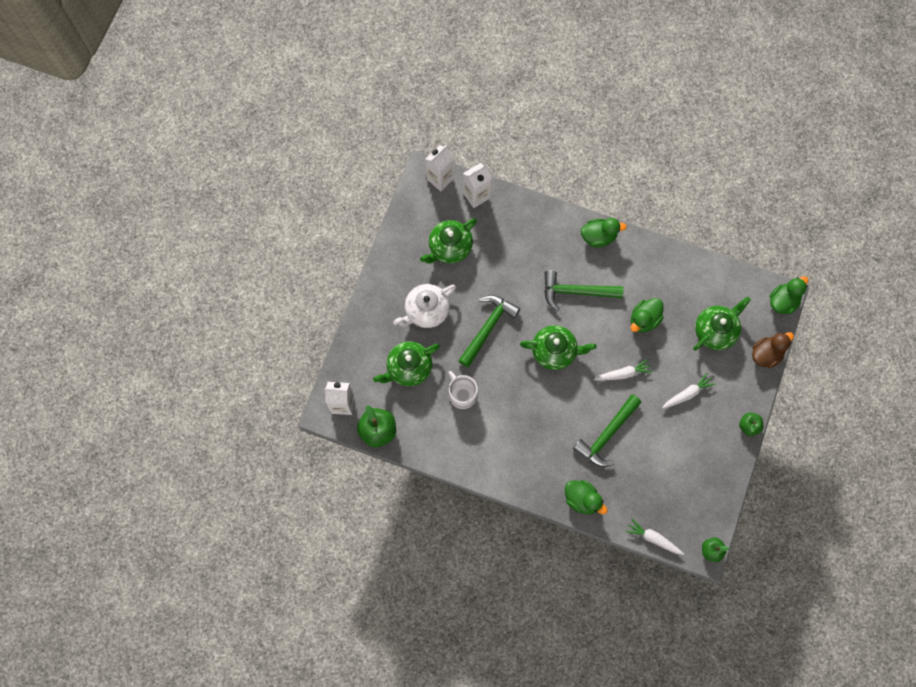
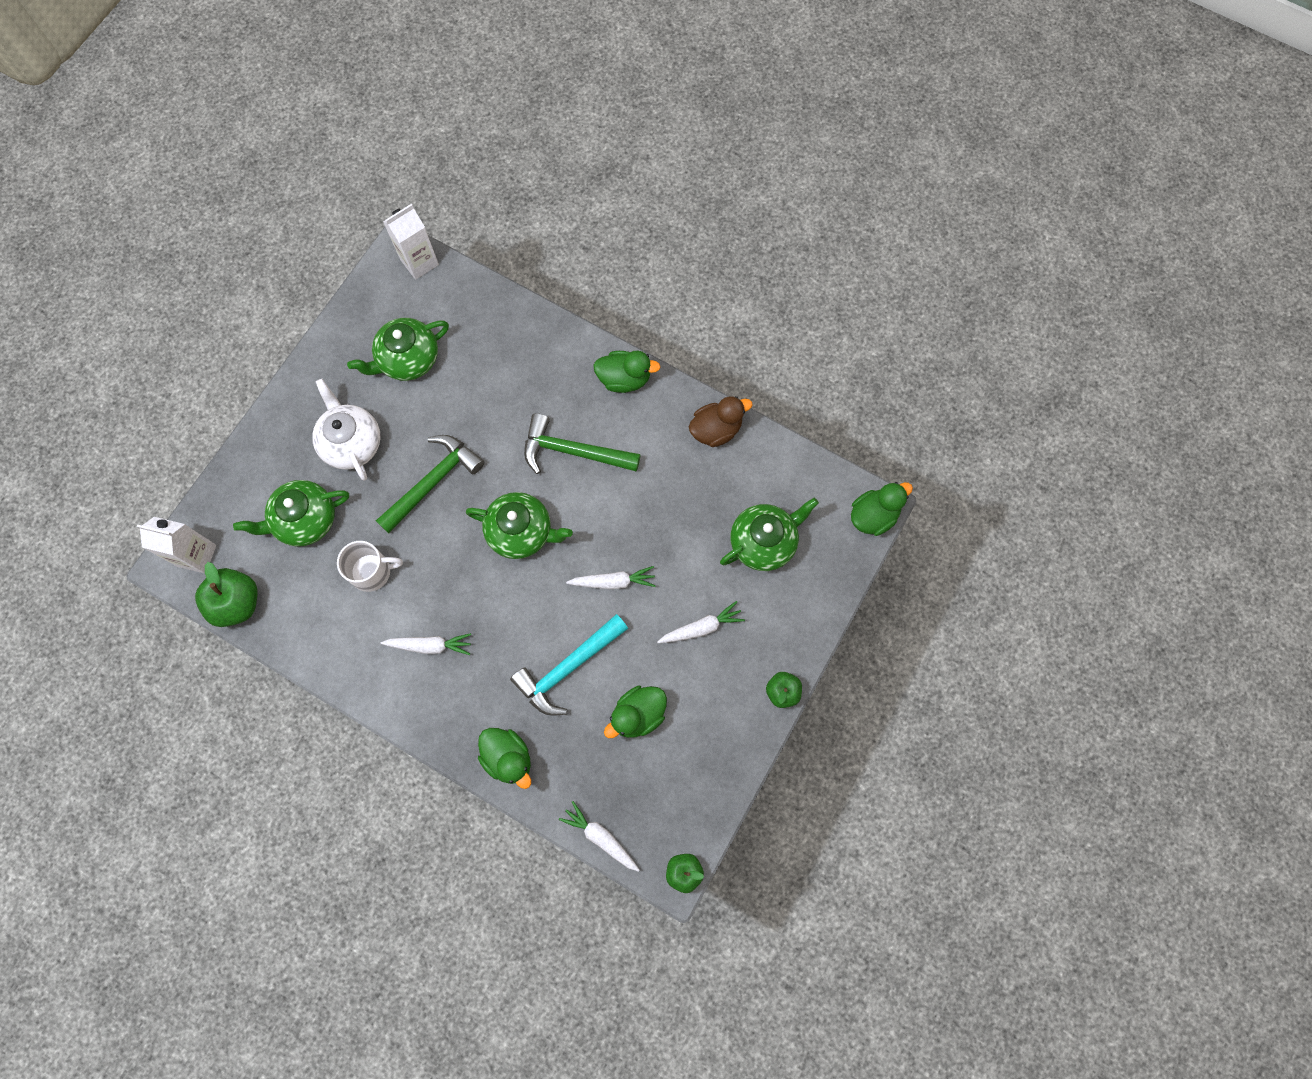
camera: 10 degrees right, 0 degrees up
white teapot [393,284,456,328] -> white teapot turned 90 degrees clockwise [312,379,381,481]
white mug [448,371,478,409] -> white mug turned 105 degrees clockwise [337,541,403,592]
white carton [463,163,491,208] -> none
green hammer [573,394,642,467] -> turquoise hammer [510,614,628,716]
green duck [631,298,664,333] -> green duck moved to [604,685,667,738]
brown duck [752,332,794,368] -> brown duck moved to [689,396,752,447]
none -> white carrot [381,633,471,655]

